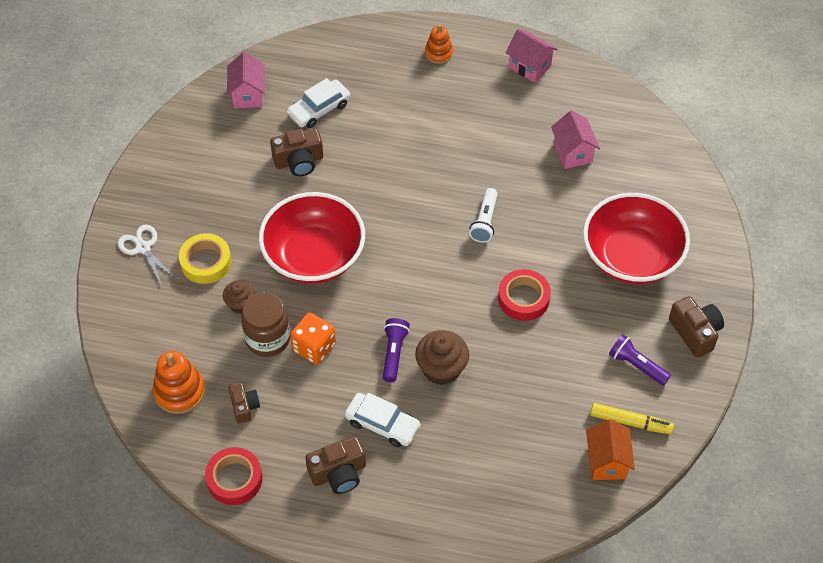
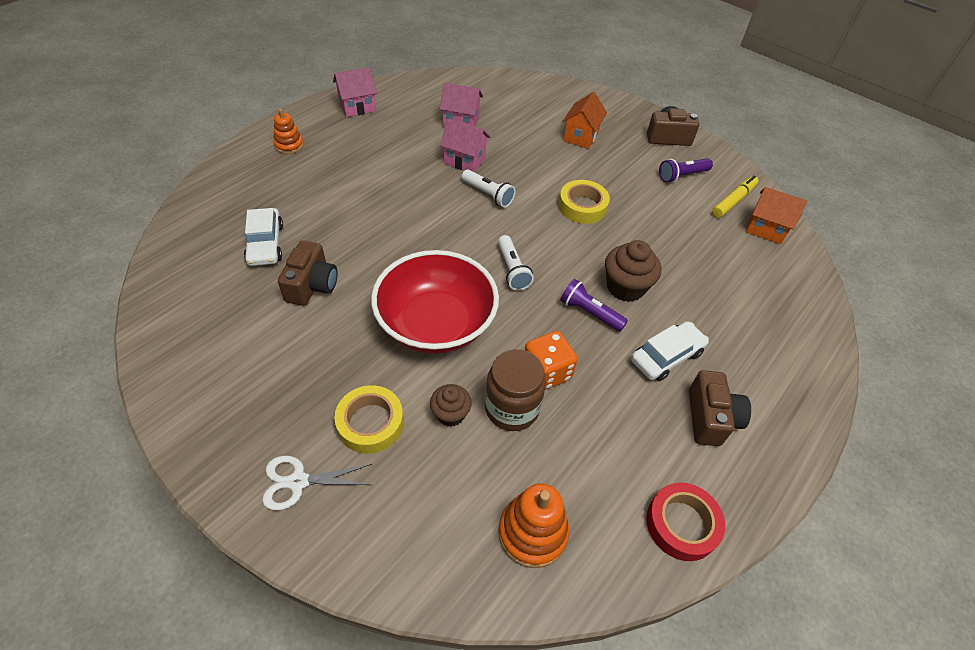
camera: 65 degrees left, 5 degrees down
pink house [227,52,265,108] -> pink house moved to [440,119,490,172]
brown camera [228,382,260,423] -> none
red tape [498,269,551,321] -> yellow tape [558,180,610,224]
red bowl [583,193,690,284] -> orange house [562,92,607,149]
none -> white flashlight [498,235,534,291]

